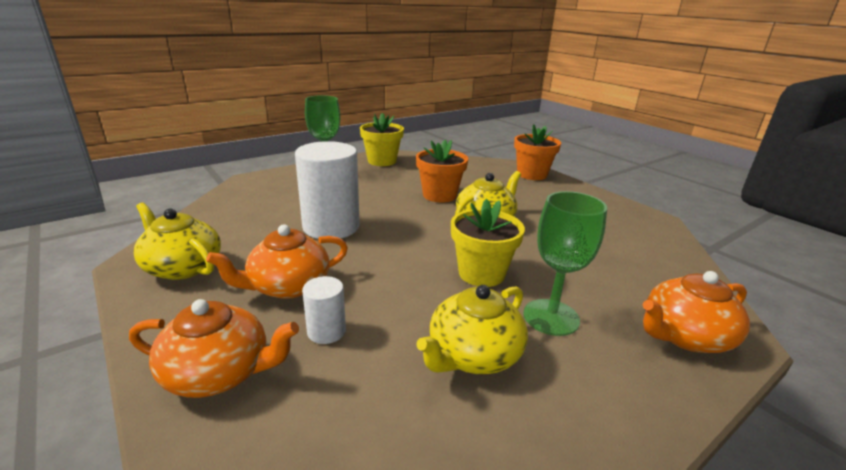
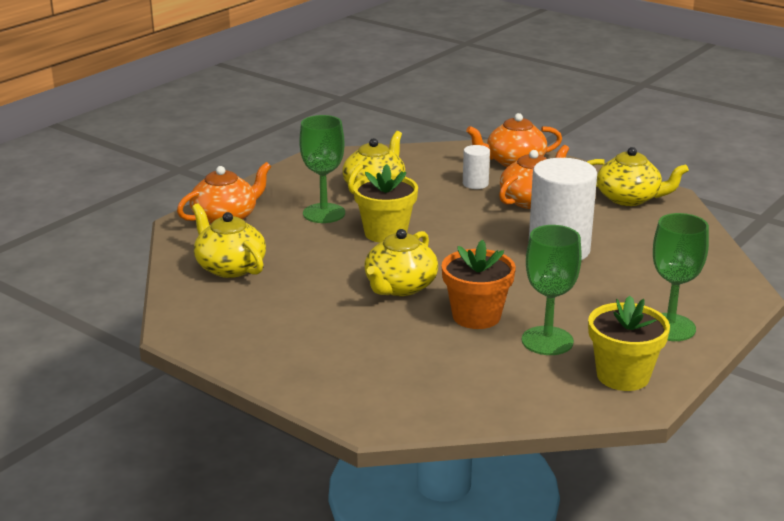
camera: 165 degrees right, 0 degrees up
orange flower pot [514,124,561,180] -> none
none -> yellow teapot [192,203,266,278]
none -> green goblet [522,225,582,355]

